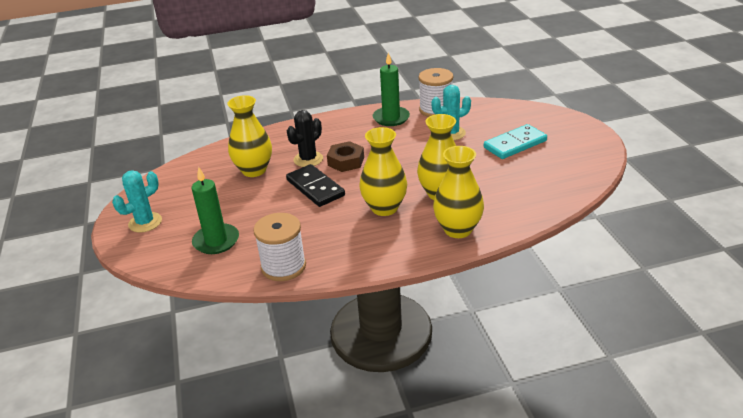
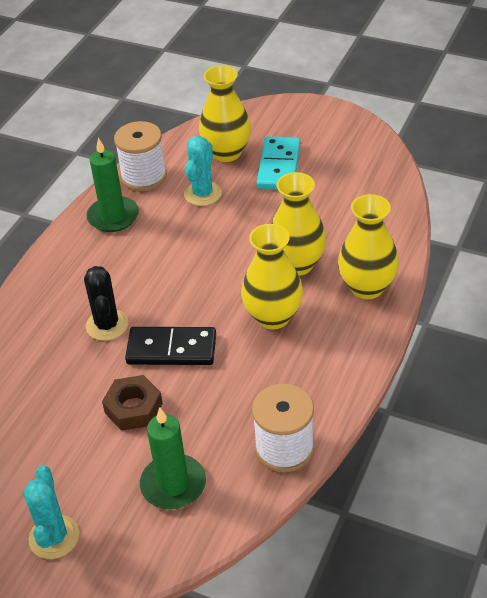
camera: 50 degrees left, 10 degrees up
yellow vase [227,95,272,177] -> yellow vase moved to [199,65,251,162]
brown nut [327,141,364,172] -> brown nut moved to [102,375,163,431]

